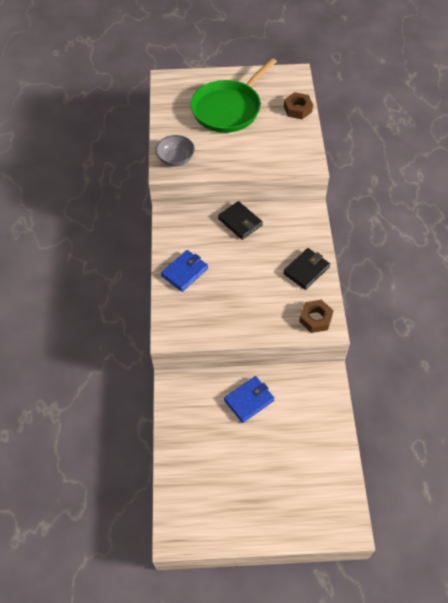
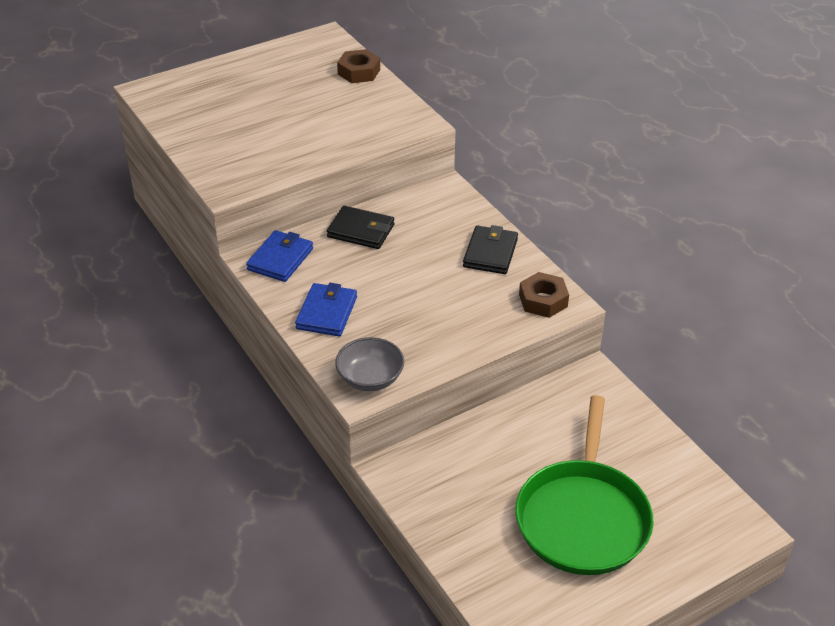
camera: 30 degrees left, 15 degrees down
grey bowl [155,135,195,167] -> grey bowl moved to [335,337,404,391]
green pan [190,58,277,133] -> green pan moved to [515,395,654,575]
blue wallet [224,376,275,423] -> blue wallet moved to [246,230,313,282]

